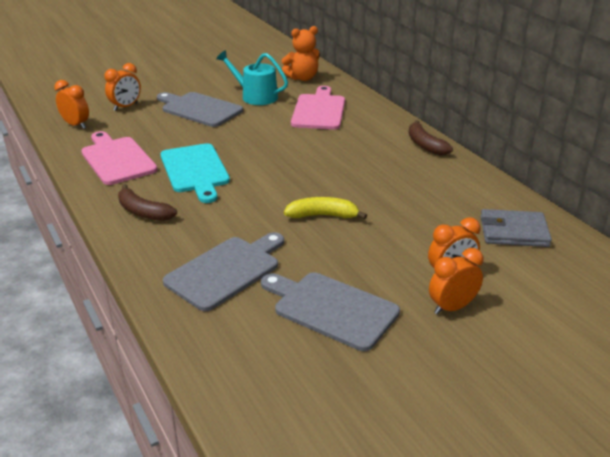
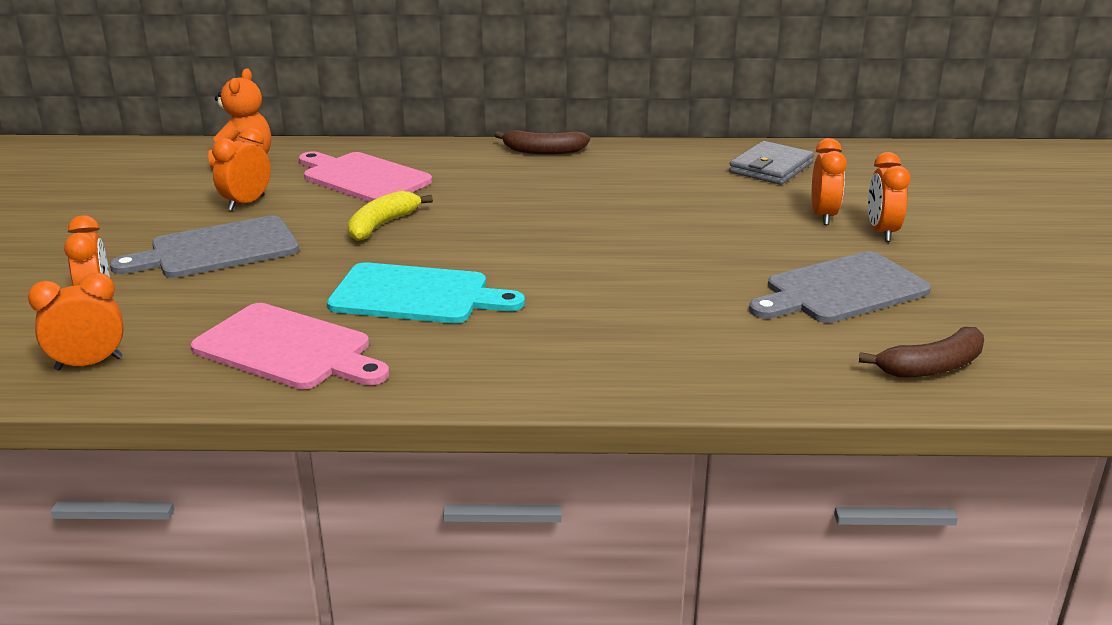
camera: 60 degrees left, 5 degrees down
pink cutting board [81,131,158,185] -> pink cutting board turned 150 degrees counterclockwise [191,303,389,389]
brown banana [118,184,177,221] -> brown banana moved to [859,327,984,377]
grey cutting board [163,232,284,311] -> none
turquoise watering can [216,50,288,105] -> orange clock [212,128,271,211]
yellow banana [284,197,367,219] -> yellow banana moved to [347,191,433,241]

